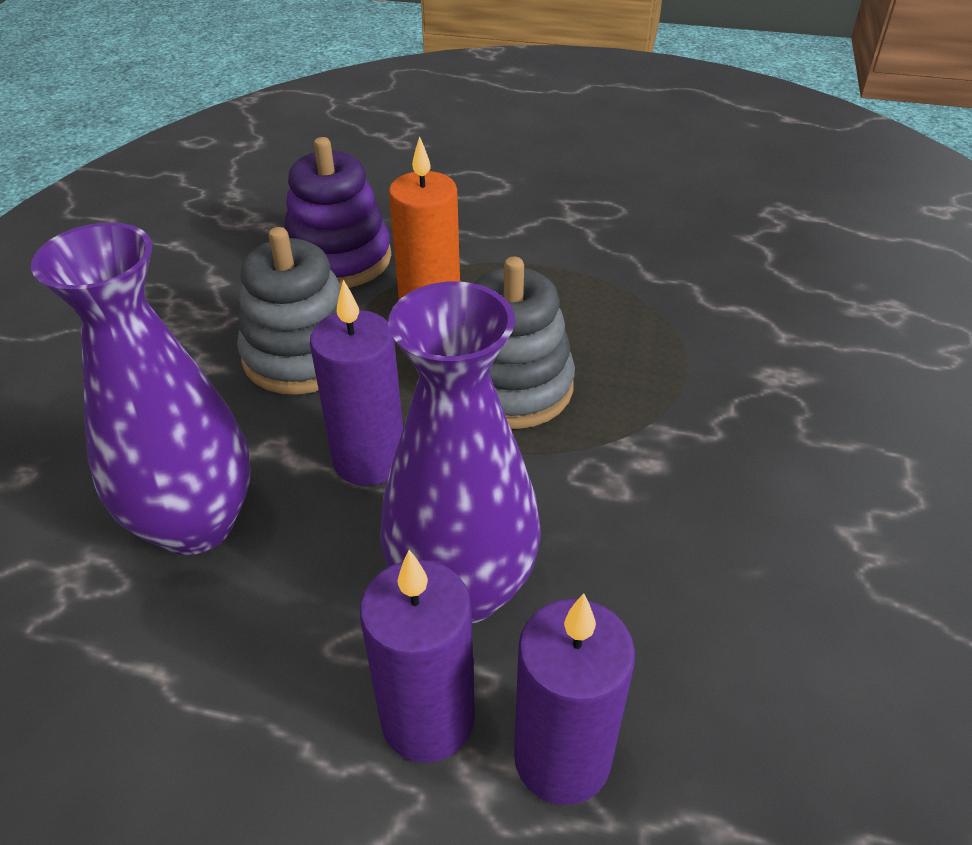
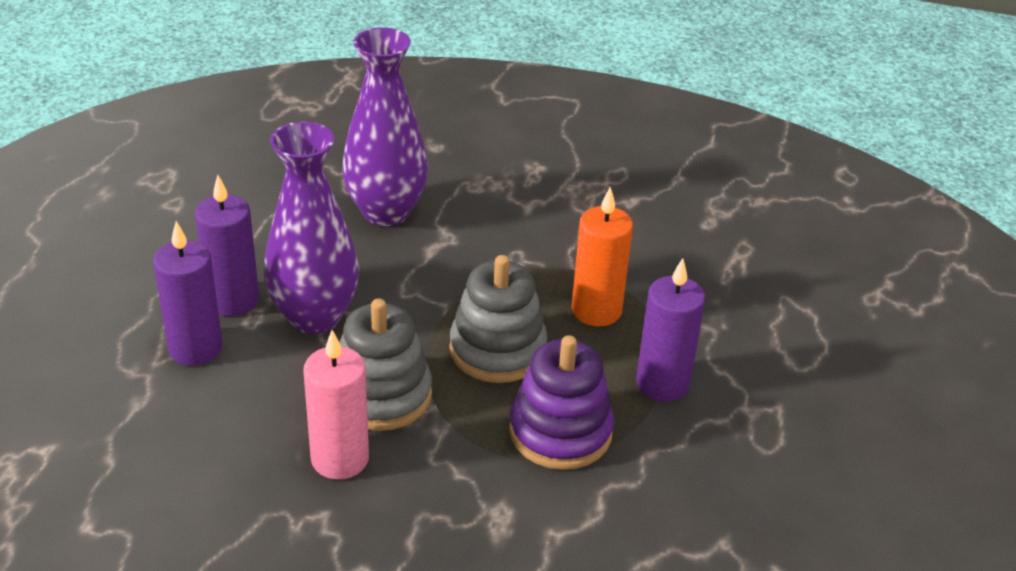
camera: 90 degrees right, 5 degrees down
grey stacking toy [237,227,340,395] -> grey stacking toy moved to [340,298,432,431]
purple stacking toy [284,137,392,289] -> purple stacking toy moved to [509,335,614,470]
purple candle [310,279,403,486] -> purple candle moved to [636,258,706,402]
none -> pink candle [303,330,369,479]

